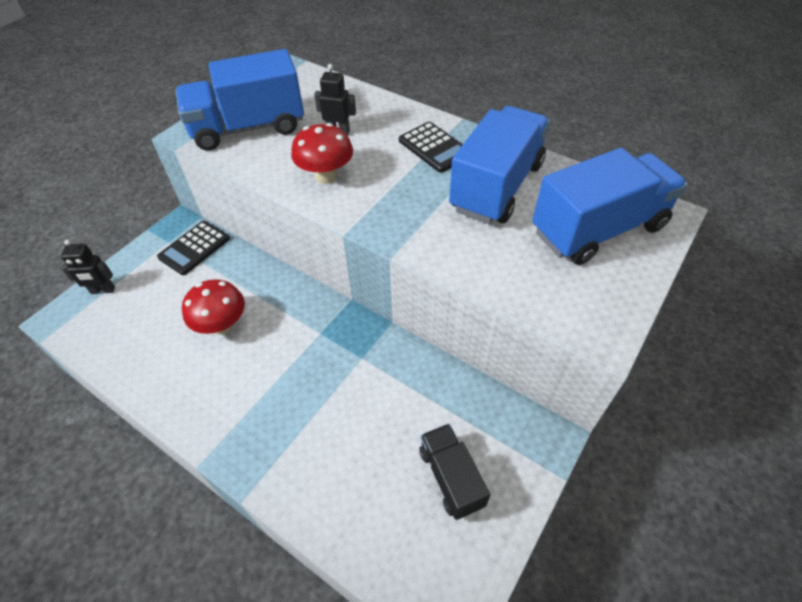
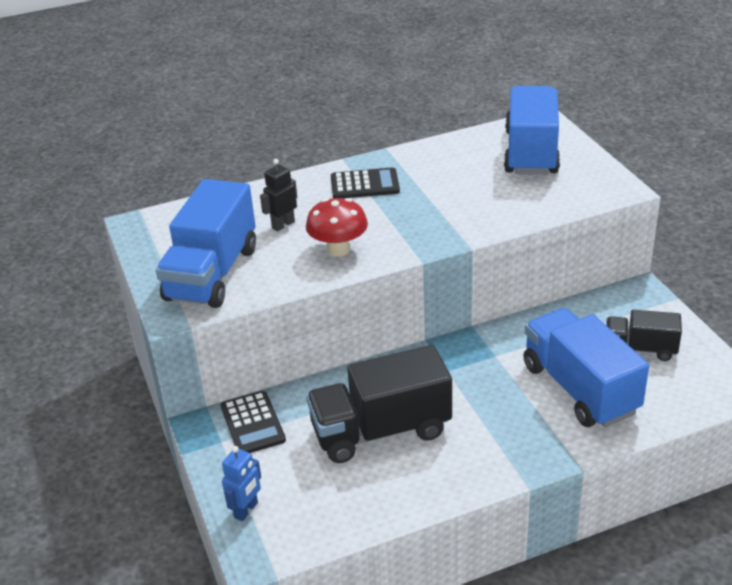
camera: 55 degrees left, 15 degrees down
black robot [61,240,115,294] -> blue robot [222,446,261,521]
red mushroom [182,279,245,334] -> black truck [306,345,452,463]
blue truck [449,106,550,224] -> blue truck moved to [523,308,649,427]

